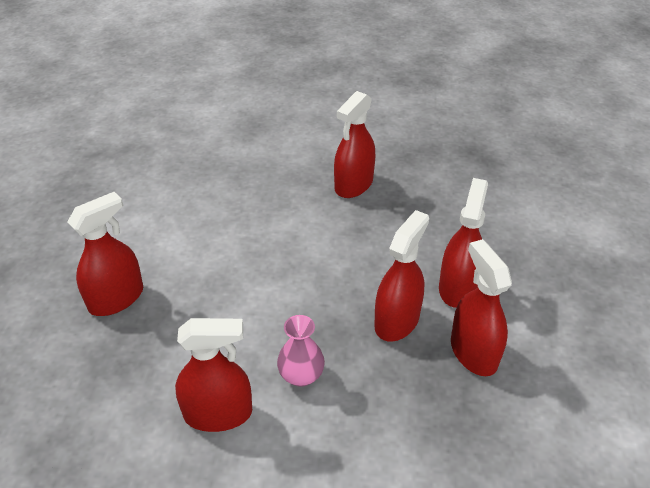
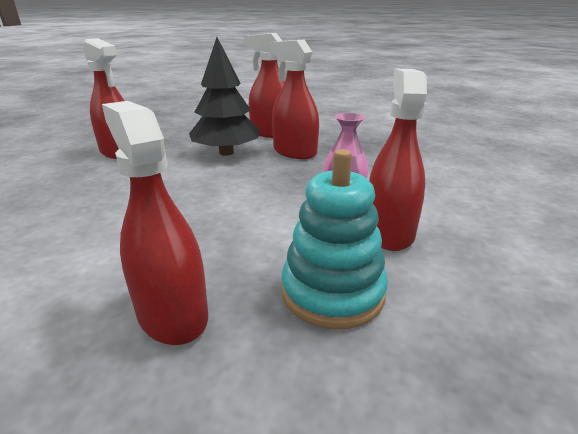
camera: 80 degrees left, 15 degrees down
red spray bottle [451,239,512,376] -> none
none -> black tree [189,37,260,156]
none -> turquoise stacking toy [281,149,388,329]

